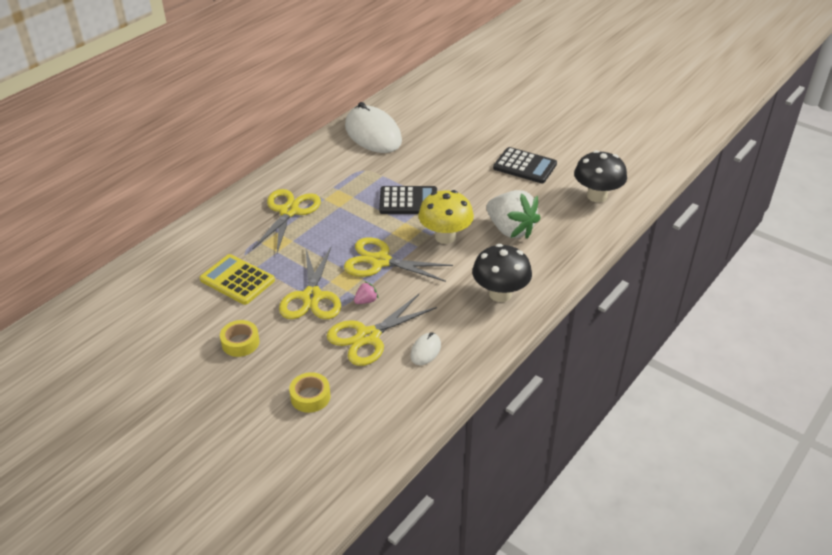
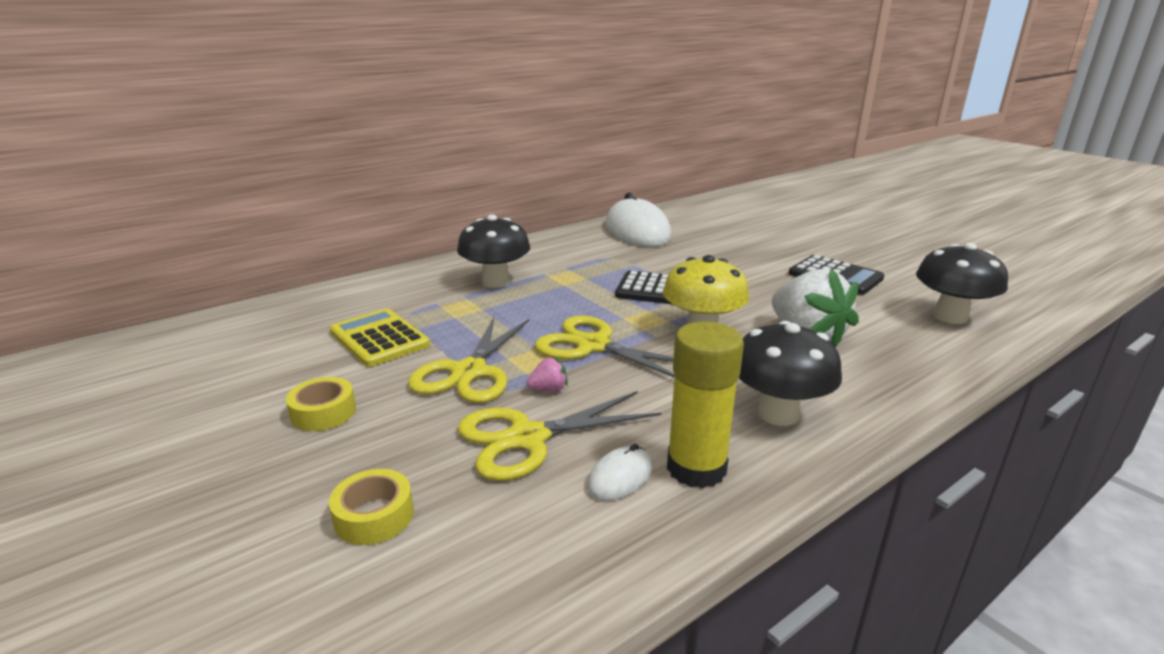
camera: 15 degrees right, 15 degrees down
yellow scissors [252,189,321,253] -> black mushroom [457,215,530,288]
none -> yellow glue stick [667,321,744,489]

